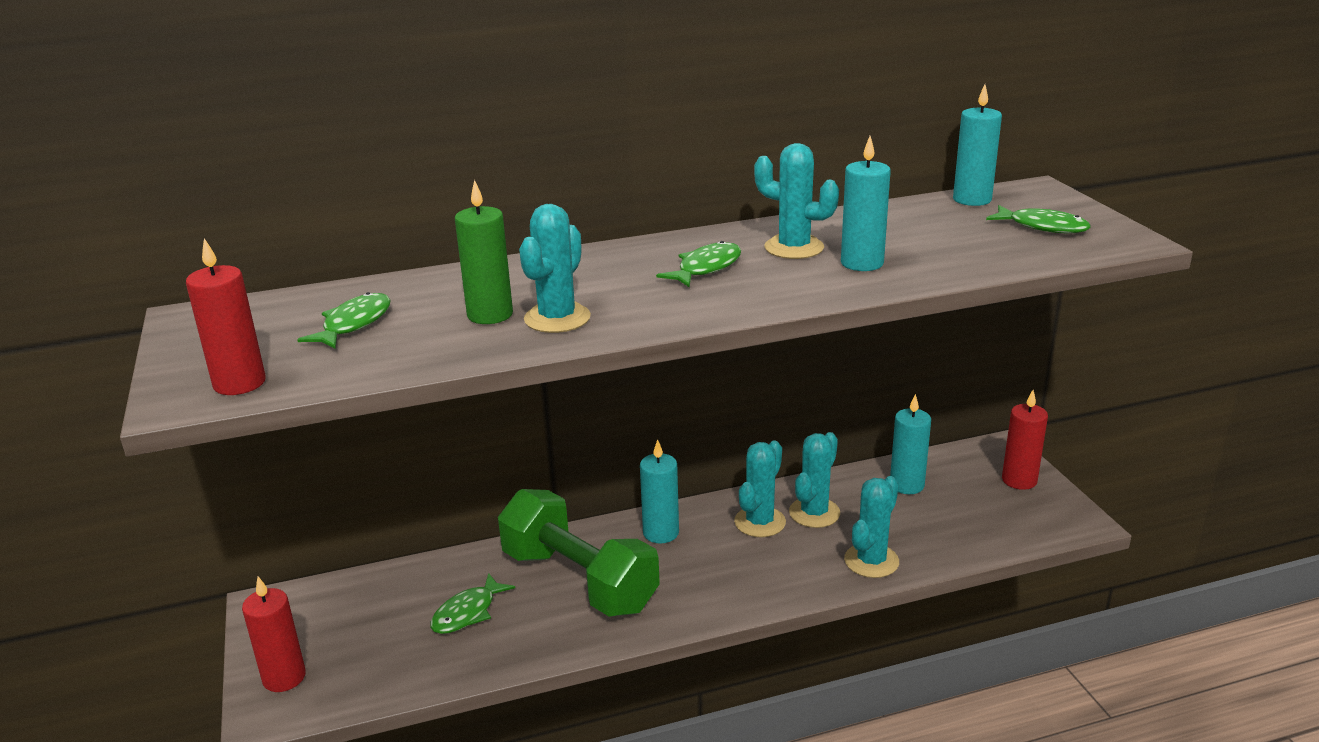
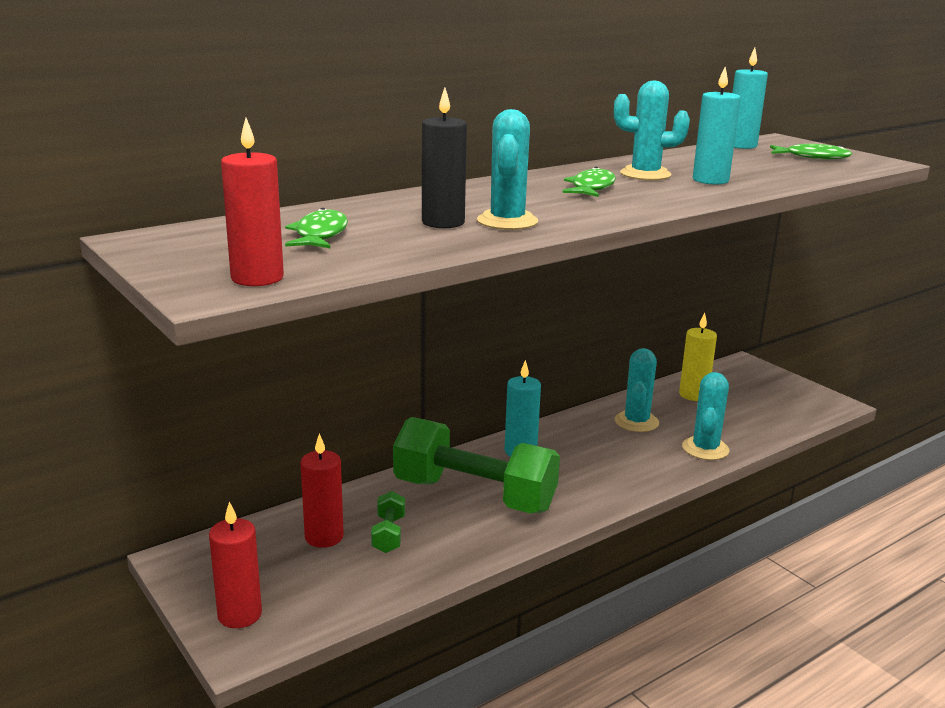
camera: 20 degrees left, 5 degrees down
green fish [430,573,515,634] -> green dumbbell [371,491,405,553]
green candle [455,180,513,324] -> black candle [422,88,467,228]
turquoise cactus [734,441,786,537] -> none
turquoise candle [890,394,931,494] -> yellow candle [679,312,717,401]
red candle [1002,390,1048,490] -> red candle moved to [300,433,344,548]

